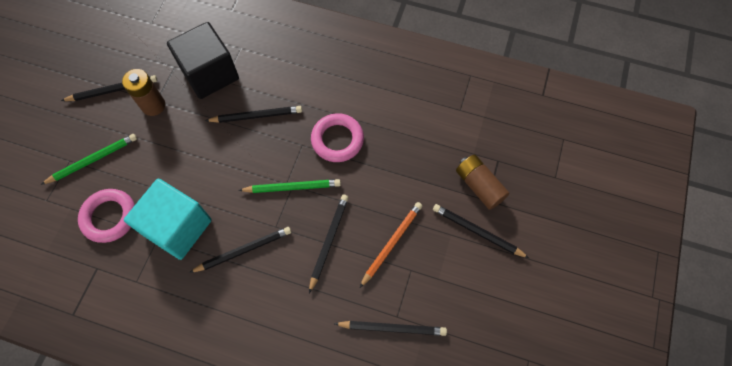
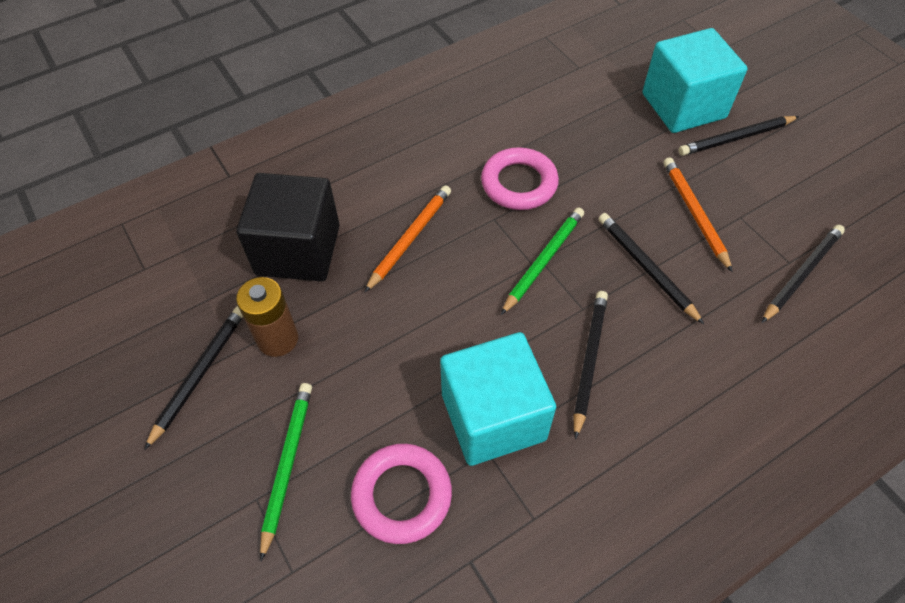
camera: 50 degrees left, 10 degrees down
black pencil [205,106,302,123] -> orange pencil [365,185,451,292]
brown battery [456,154,510,210] -> turquoise cube [642,28,747,133]

